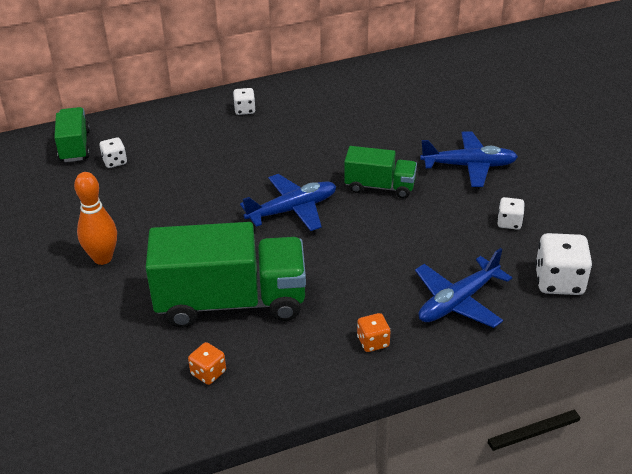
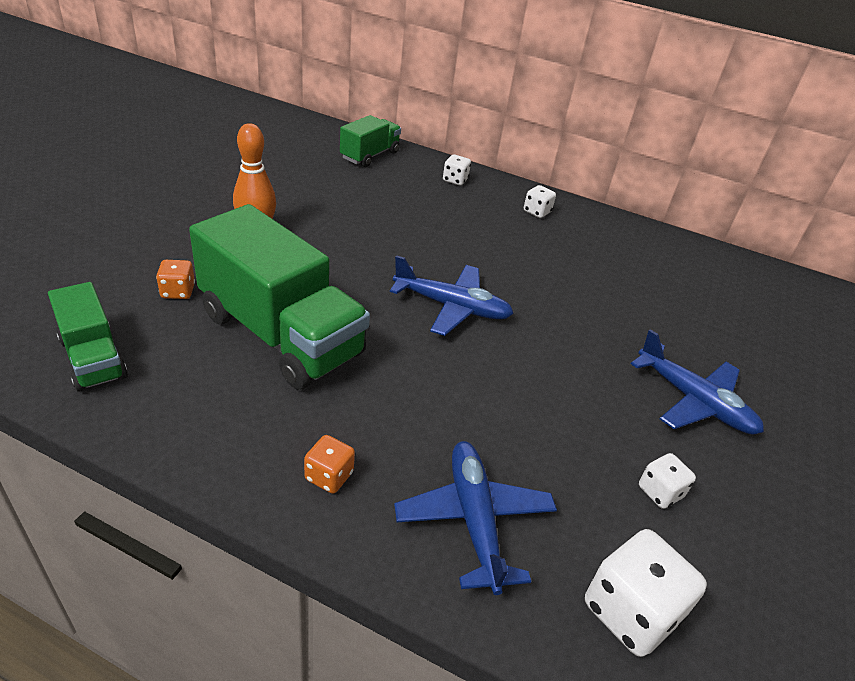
camera: 40 degrees right, 0 degrees up
white dice [99,137,127,168] -> white dice moved to [443,154,471,185]
orange dice [188,342,226,385] -> orange dice moved to [156,260,195,299]
green truck [344,146,417,198] -> green truck moved to [48,282,128,392]
blue plane [415,248,512,328] -> blue plane turned 75 degrees clockwise [394,441,557,595]

